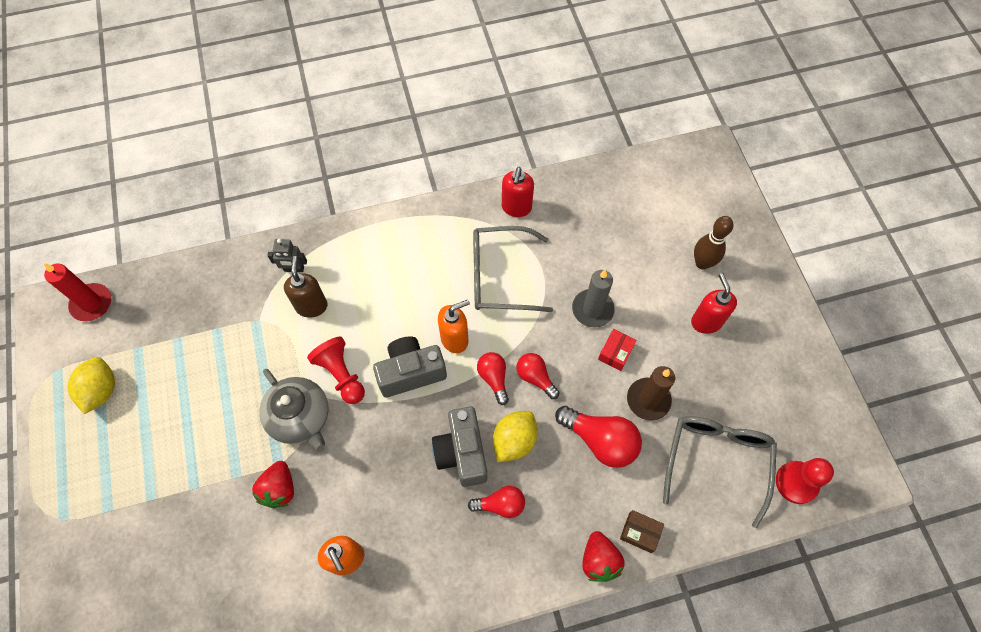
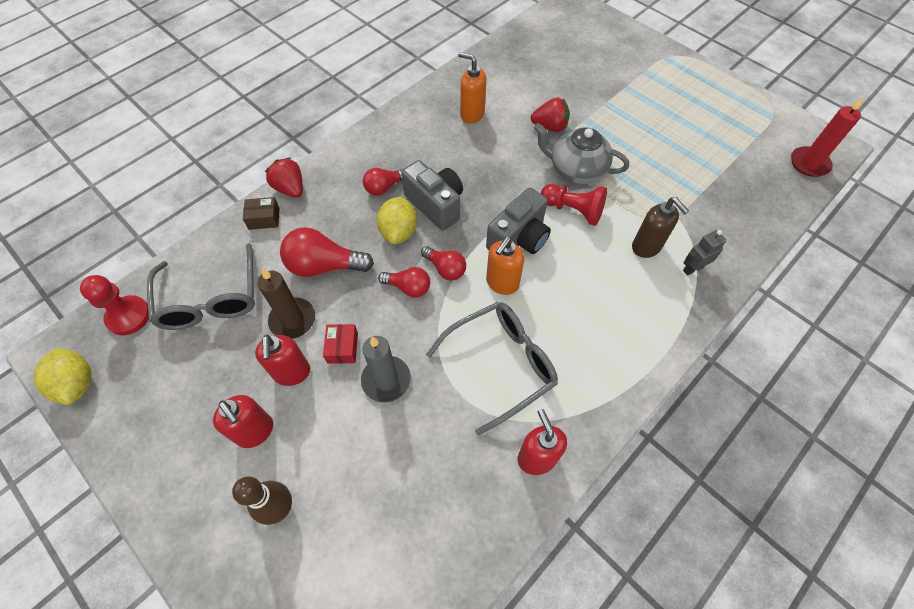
camera: 150 degrees right, 5 degrees down
yellow lemon [68,357,115,414] -> yellow lemon moved to [34,348,92,405]
red strawberry [252,461,294,508] -> red strawberry turned 120 degrees clockwise [531,97,570,132]
none -> red soap dispenser [255,335,310,386]

